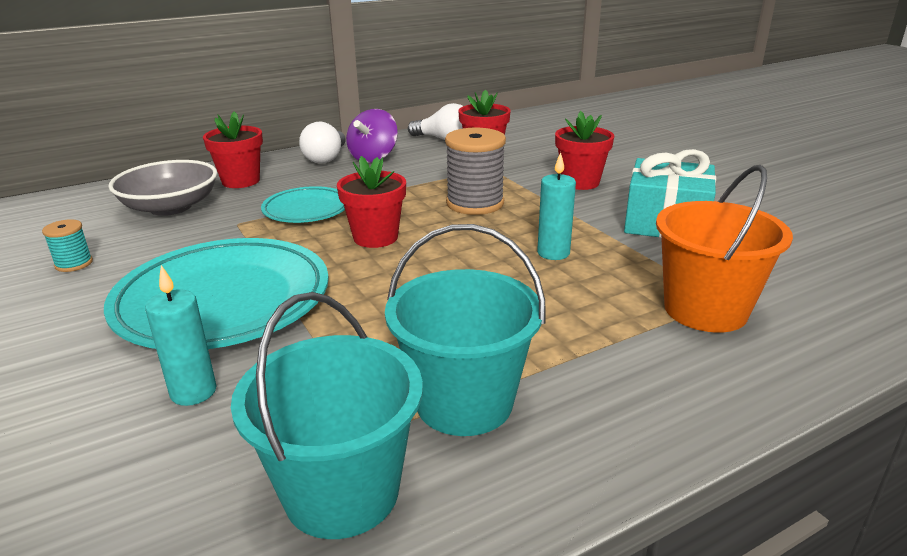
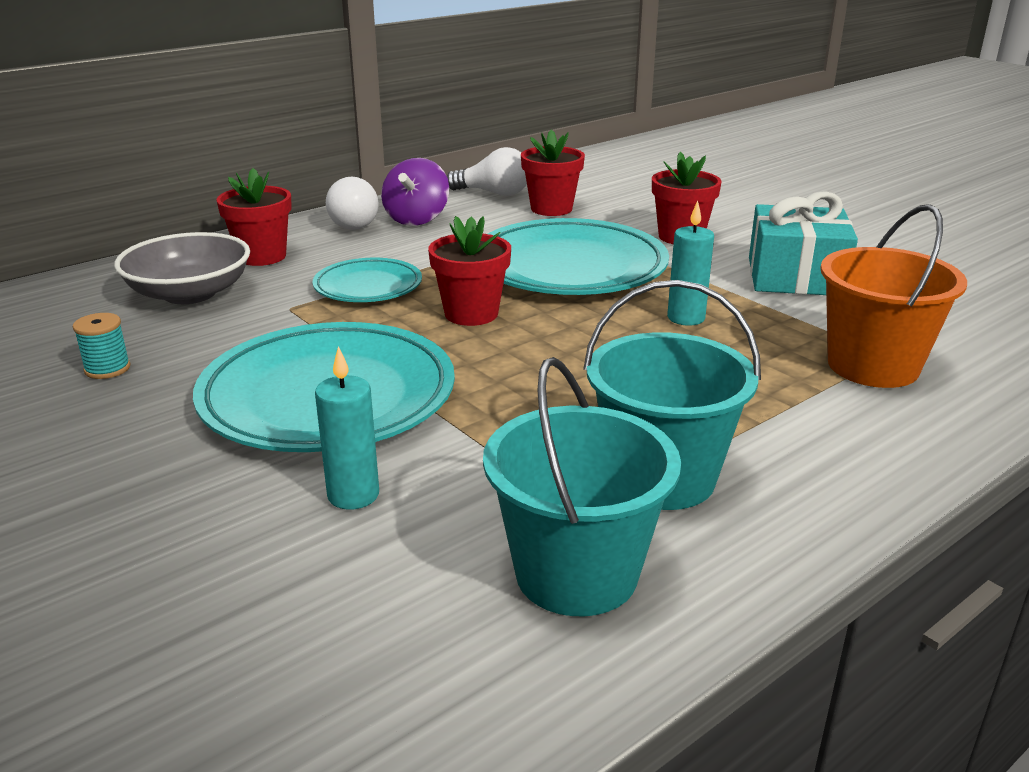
camera: 10 degrees left, 0 degrees up
grey spool [445,128,506,215] -> turquoise plate [488,218,669,295]

